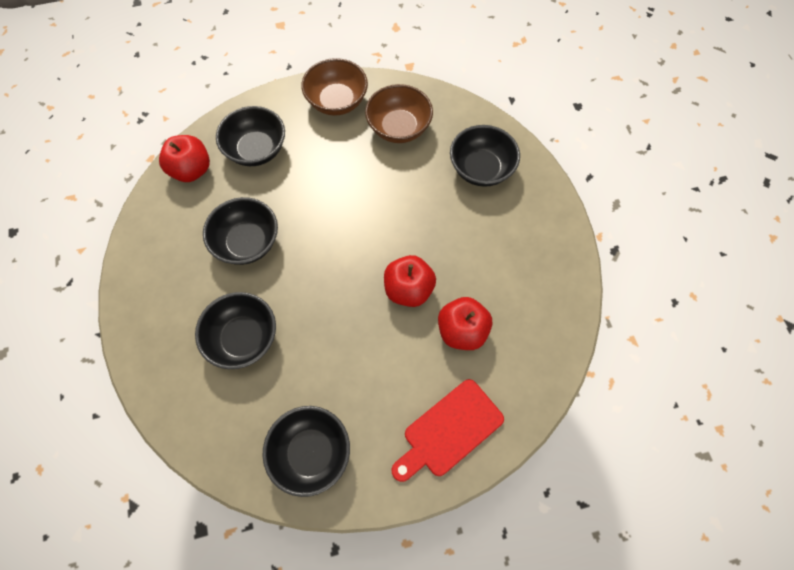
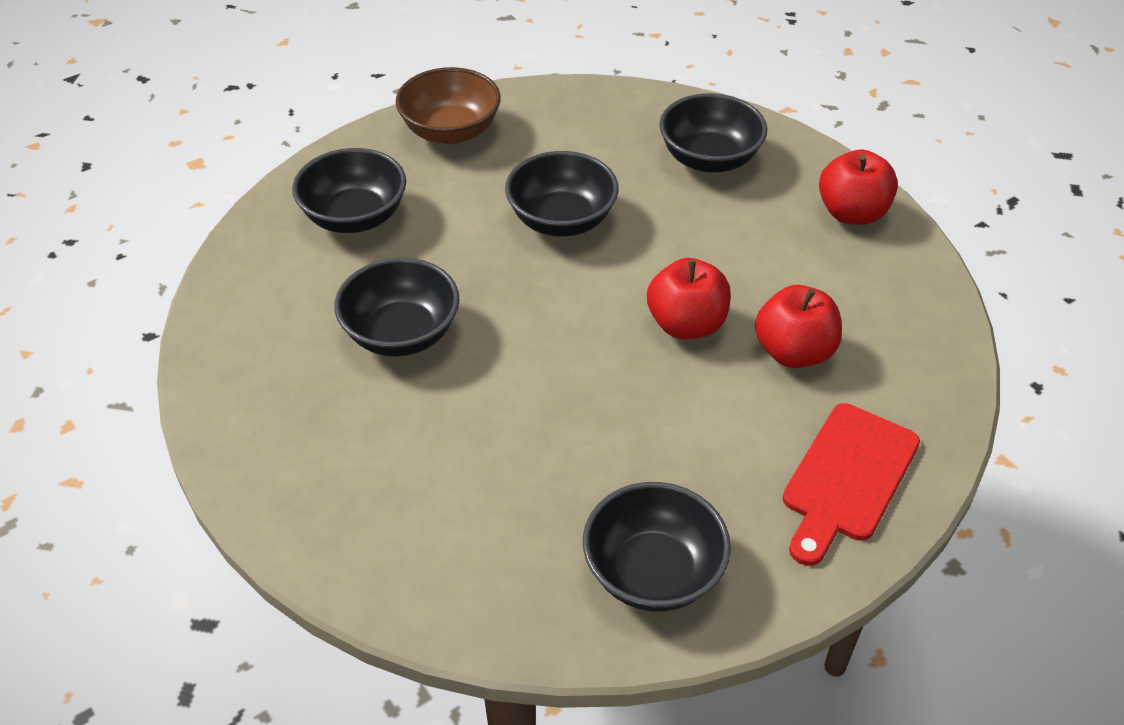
camera: 20 degrees left, 20 degrees down
red apple [159,135,210,182] -> red apple moved to [819,149,898,225]
black bowl [195,292,276,369] -> black bowl moved to [505,151,619,236]
brown bowl [365,84,433,143] -> none

